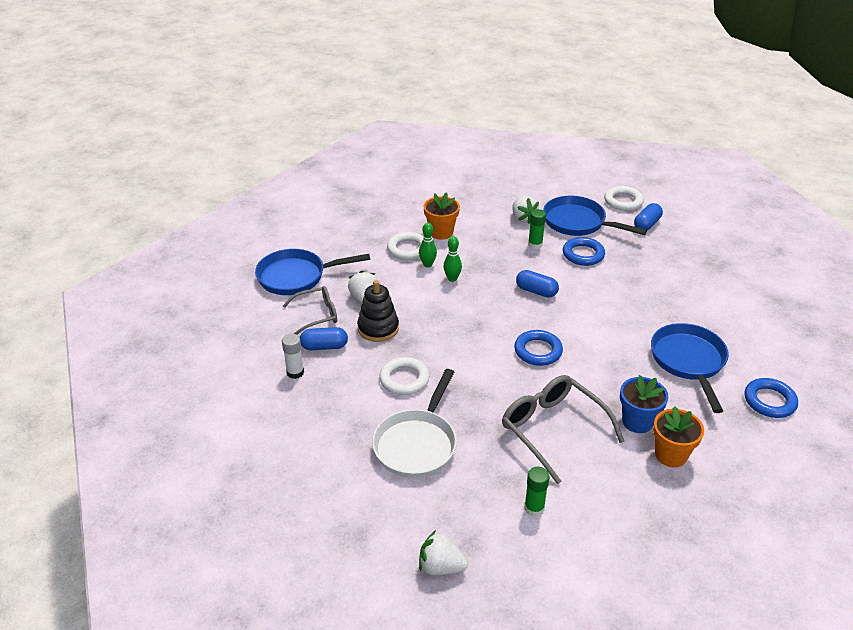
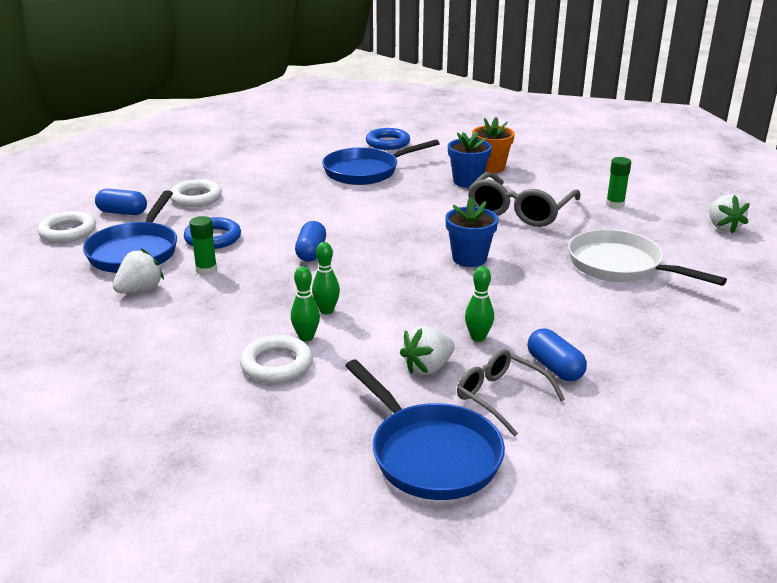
camera: 115 degrees left, 10 degrees down
white glue stick [282,334,304,379] -> none
black stacking toy [357,280,399,342] -> green bowling pin [465,266,494,342]
white pan [372,369,457,478] -> white pan turned 135 degrees counterclockwise [568,229,727,286]
white ring [379,357,429,395] -> white ring moved to [170,179,222,207]
orange flower pot [424,192,460,240] -> none
blue ring [514,330,563,366] -> none
none -> blue flower pot [445,197,498,267]

